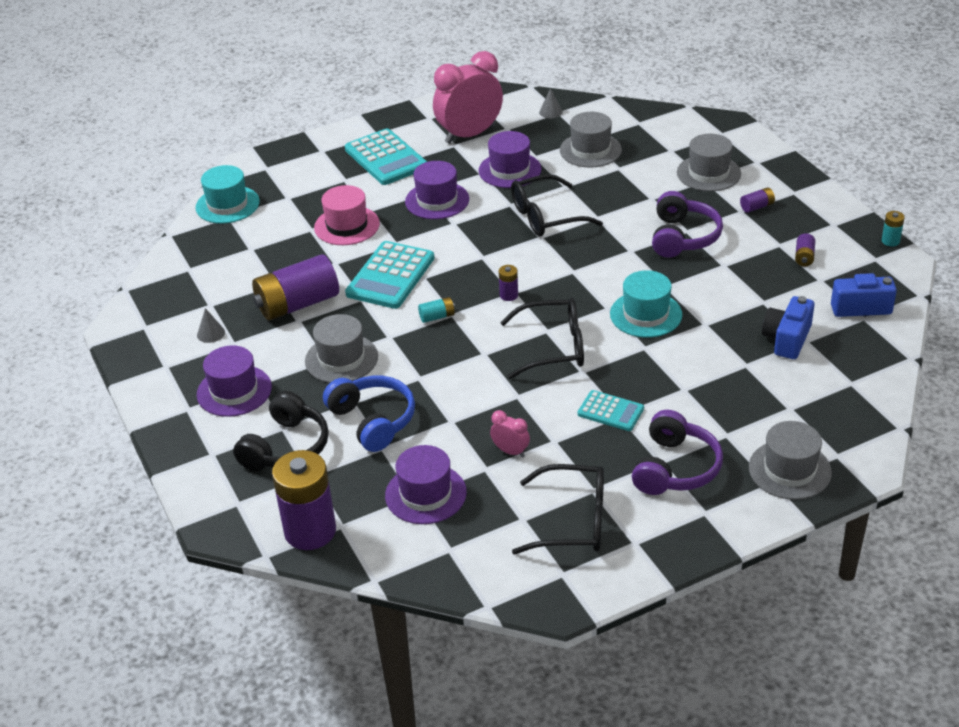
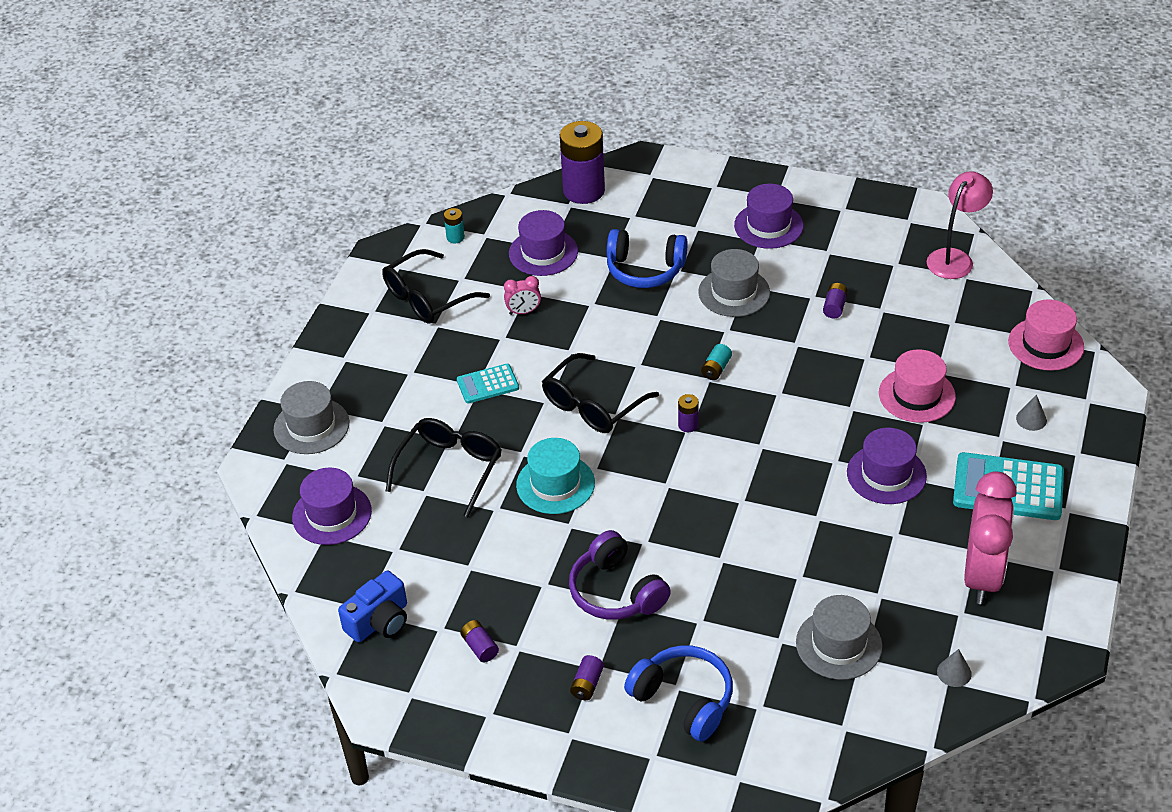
camera: 135 degrees right, 5 degrees up
turquoise hat [195,165,260,224] -> pink hat [1008,299,1084,371]
grey cone [197,308,225,343] -> grey cone moved to [1016,395,1047,431]
black headphones [233,391,329,471] -> none
purple battery [252,254,339,320] -> purple battery [823,283,848,319], size x0.42
turquoise calculator [345,241,434,309] -> none
purple hat [479,131,541,188] -> purple hat moved to [292,468,372,545]
black glasses [511,174,603,237] -> black glasses moved to [386,418,502,517]
purple headphones [632,410,723,495] -> none
grey hat [677,134,741,191] -> blue headphones [624,645,733,742]
blue camera [762,296,814,359] -> none
turquoise battery [882,211,905,246] -> turquoise battery moved to [444,208,465,243]
none -> pink lamp [927,171,993,279]

